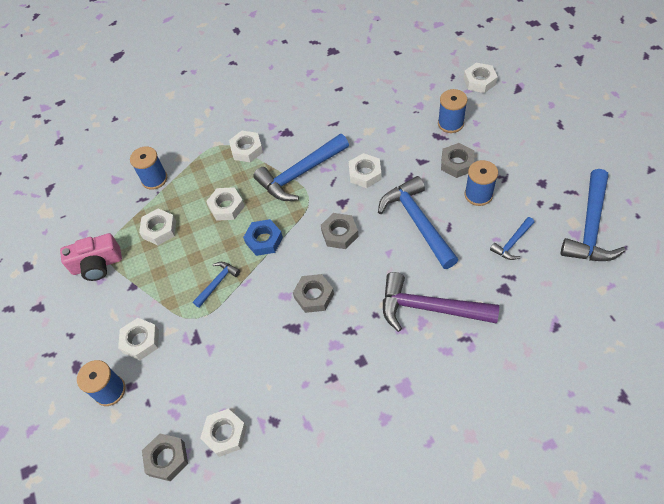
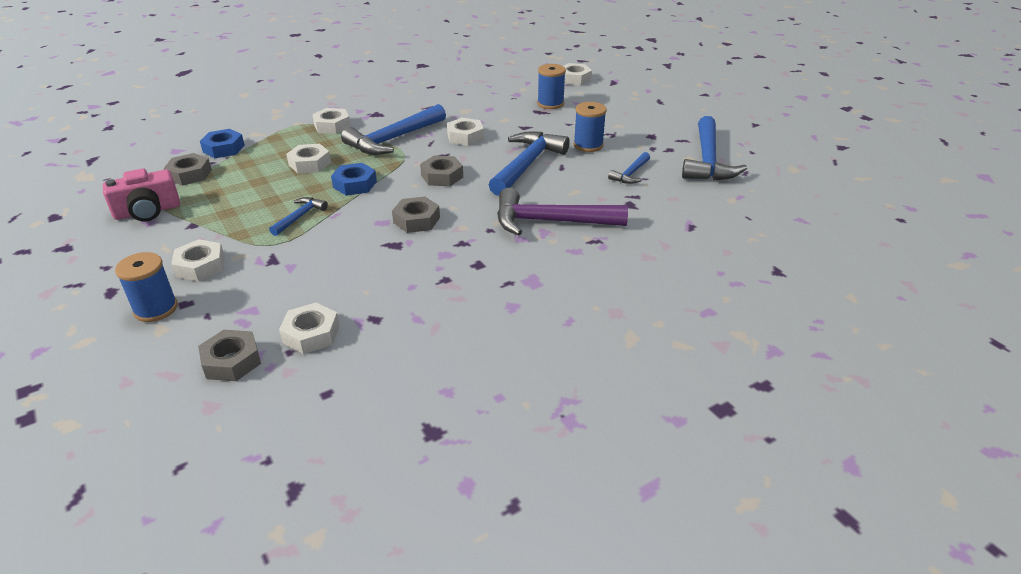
camera: 15 degrees left, 20 degrees down
blue spool [130,146,167,190] -> blue nut [200,129,245,158]
white nut [139,208,176,245] -> none
blue hammer [378,176,458,269] -> blue hammer turned 60 degrees clockwise [489,131,570,196]
grey nut [441,143,474,178] -> grey nut moved to [164,153,212,186]

